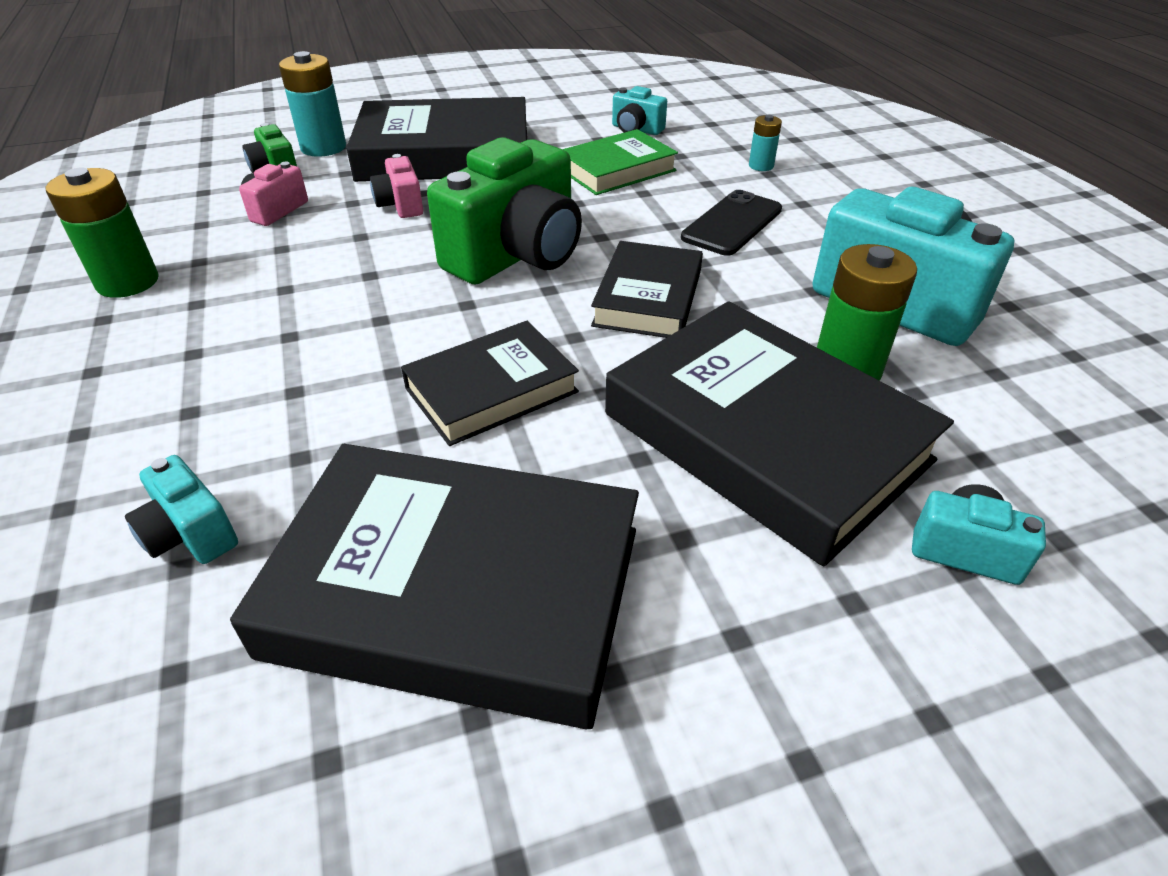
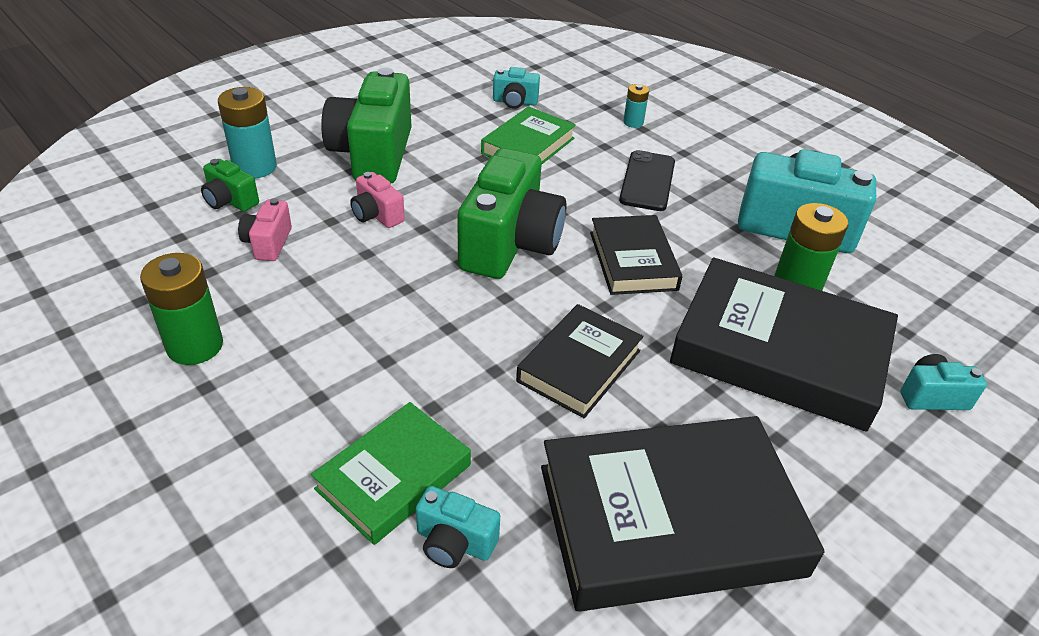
camera: 25 degrees left, 0 degrees up
black book [346,97,527,182] -> green camera [321,68,411,183]
none -> green book [311,402,471,545]

